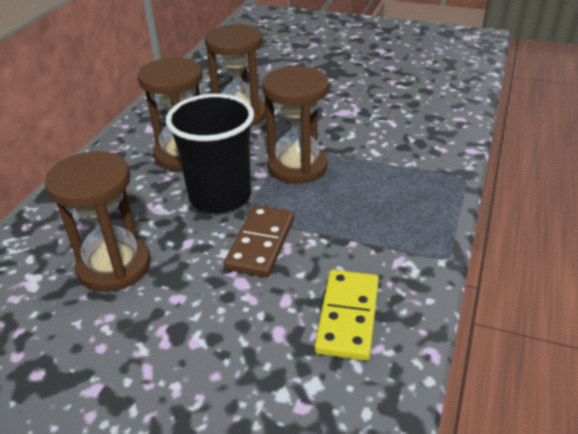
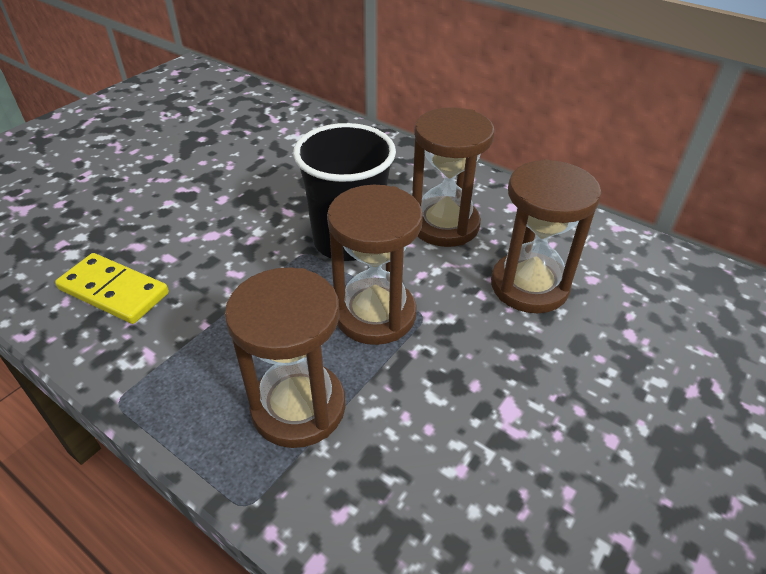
camera: 105 degrees right, 5 degrees up
brown hourglass [45,151,150,292] -> brown hourglass moved to [225,267,345,448]
brown domino [224,205,294,277] -> none

